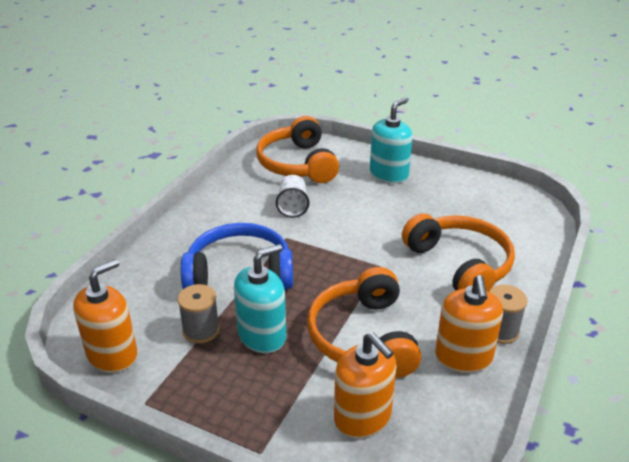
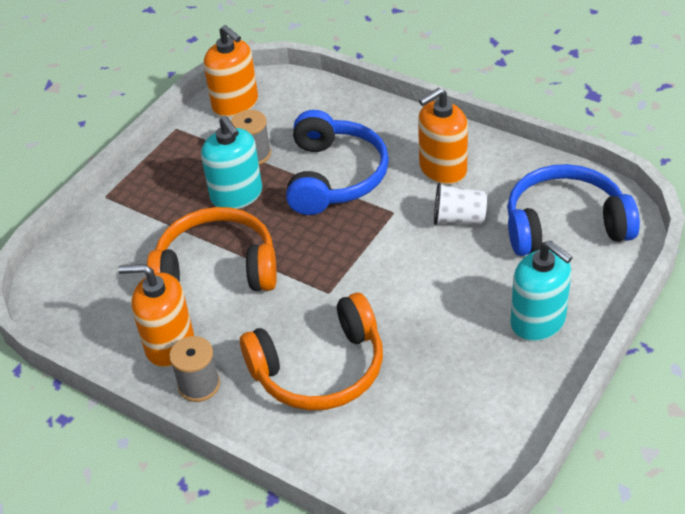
camera: 100 degrees right, 10 degrees up
orange headphones [256,116,339,183] -> blue headphones [507,164,640,256]
orange soap dispenser [334,333,396,438] -> orange soap dispenser moved to [418,88,468,185]

